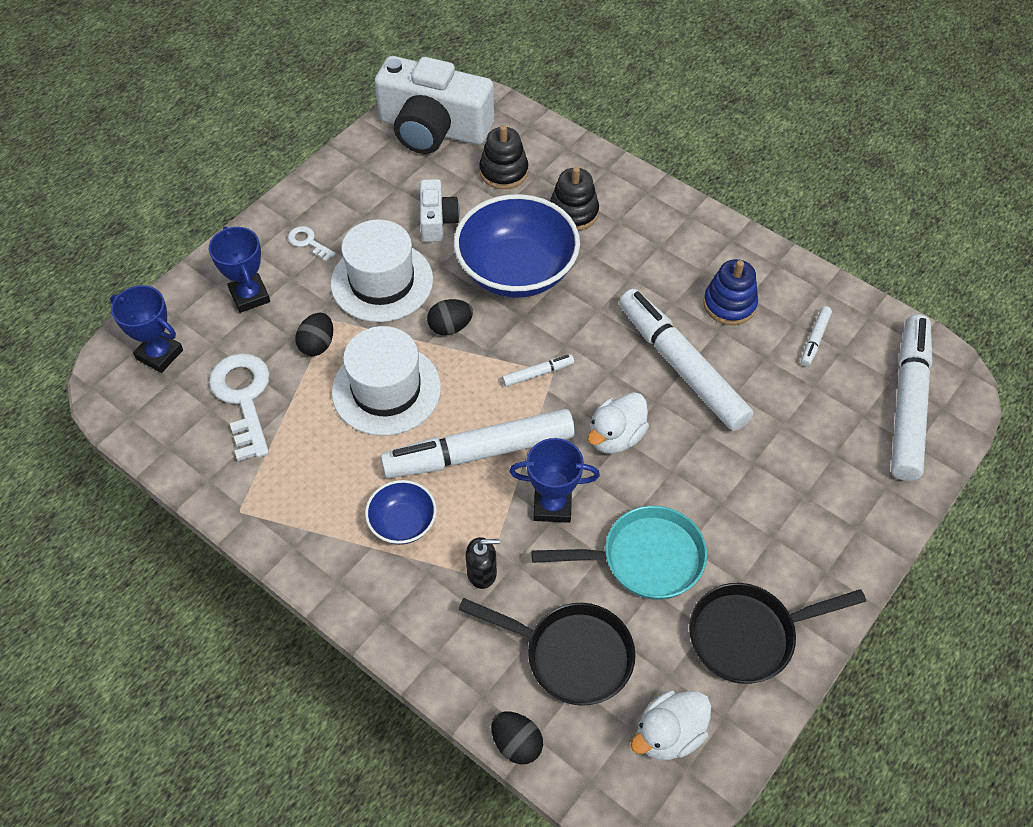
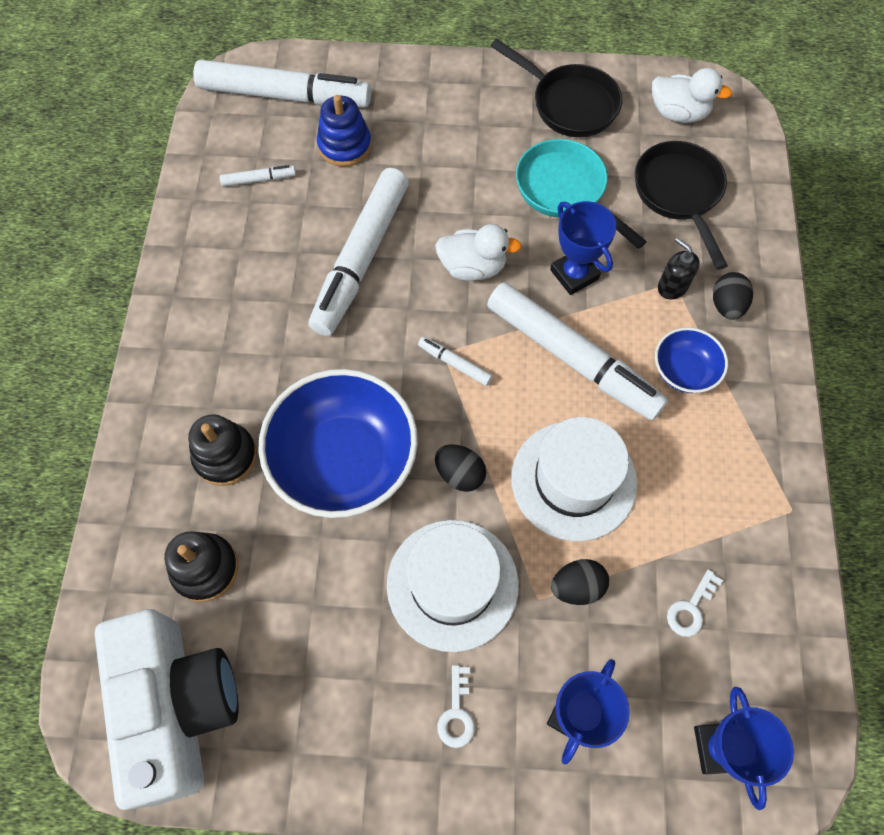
camera: 125 degrees left, 10 degrees up
white key [209,353,270,461] -> white key [667,569,723,637], size x0.49
white camera [420,179,460,242] -> none
black egg [491,711,543,764] -> black egg moved to [713,272,753,320]
blue stacking toy [703,259,758,325] -> blue stacking toy moved to [317,95,371,167]
white marker [891,314,932,481] -> white marker turned 150 degrees counterclockwise [193,60,371,107]

